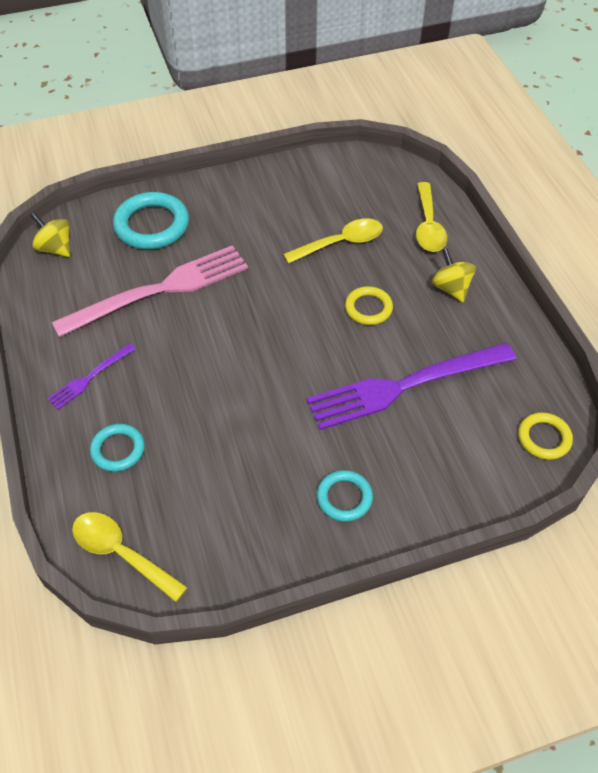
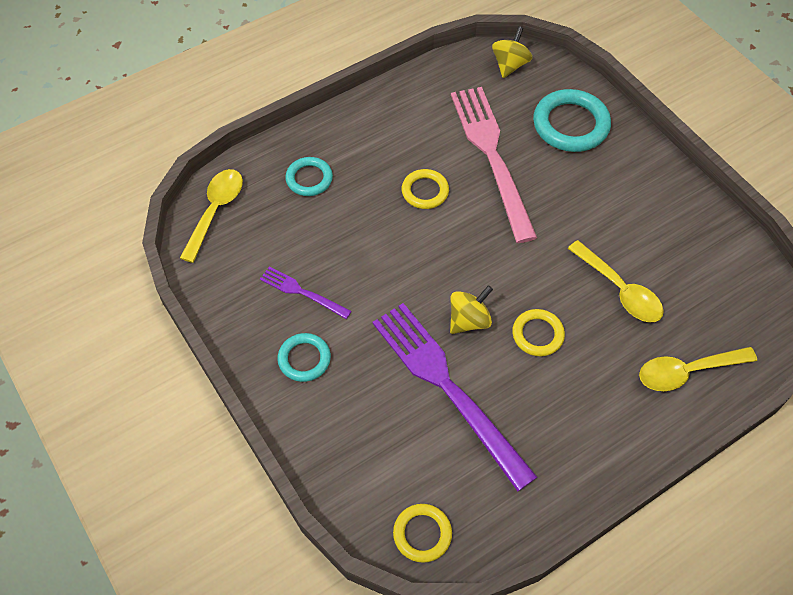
camera: 75 degrees right, 5 degrees up
purple fork [47,343,136,410] -> purple fork moved to [260,267,352,319]
pink fork [52,245,248,337] -> pink fork turned 150 degrees counterclockwise [451,87,537,243]
yellow spinning top [432,248,476,303] -> yellow spinning top moved to [450,285,493,334]
none -> yellow ring [402,169,449,209]

